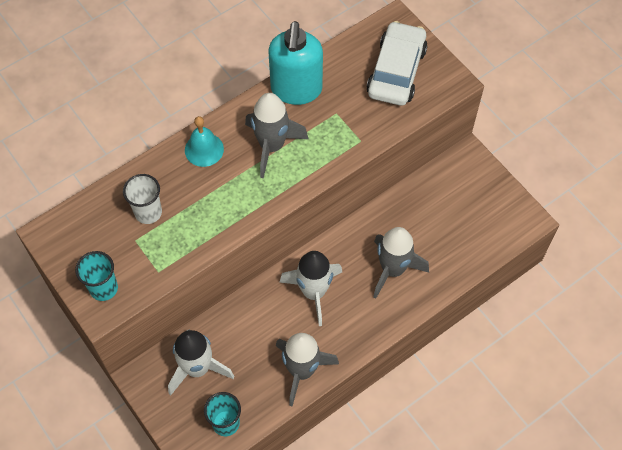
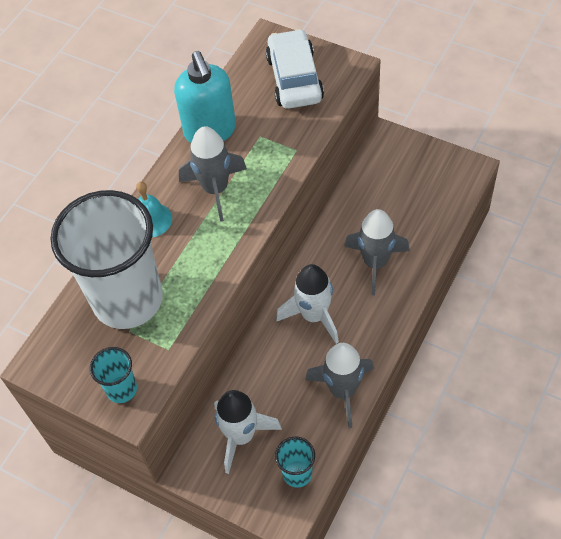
camera: 20 degrees left, 5 degrees down
white cup [123,174,162,224] -> white cup [51,190,163,329], size x2.39

